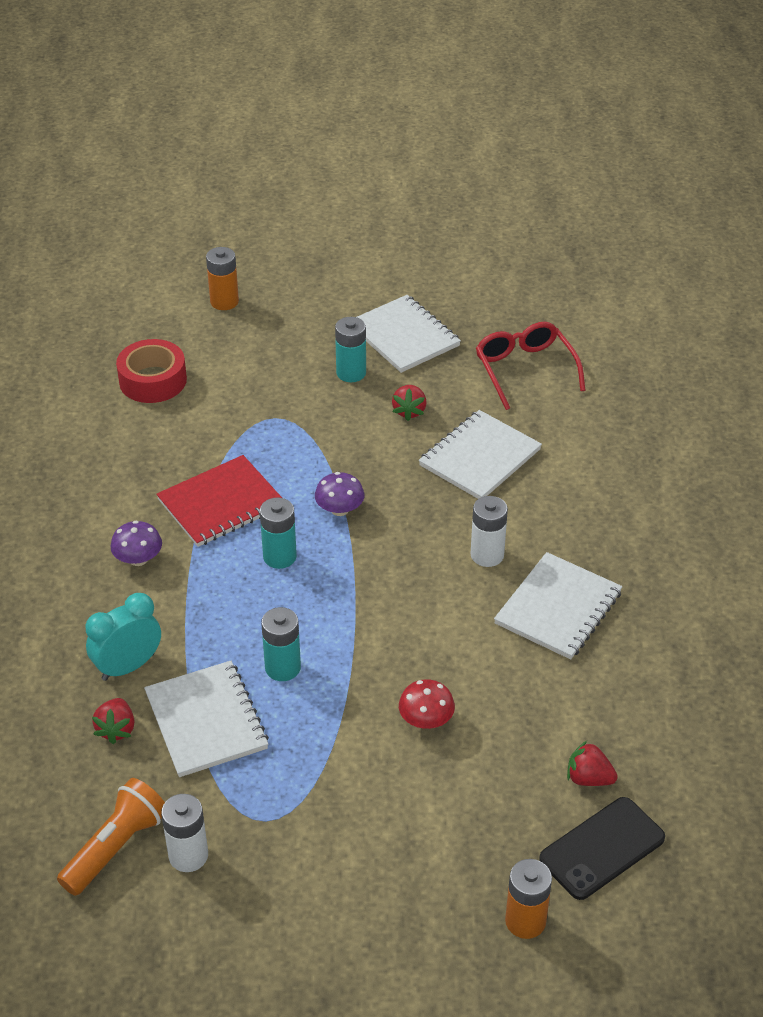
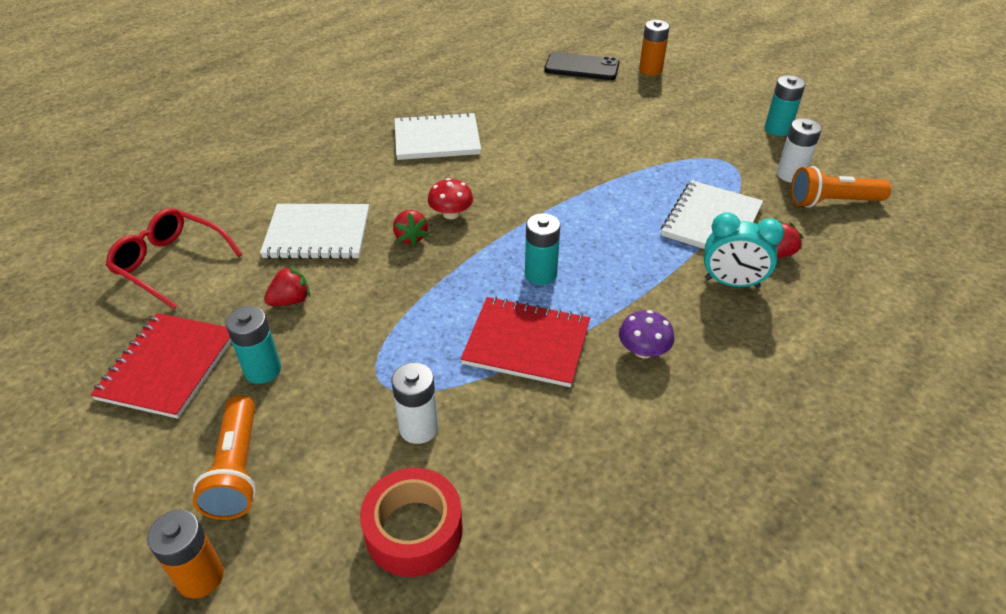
camera: 130 degrees left, 0 degrees up
turquoise battery [261,607,301,681] -> turquoise battery moved to [765,75,805,136]
purple mushroom [315,472,364,516] -> none
white notebook [357,295,461,373] -> red notebook [90,313,231,419]
red mushroom [399,679,455,729] -> red mushroom moved to [428,178,473,219]
white battery [471,496,508,567] -> white battery moved to [391,363,438,444]
red glasses [476,322,586,410] -> red glasses turned 90 degrees clockwise [106,208,243,309]
red strawberry [567,741,618,786] -> red strawberry moved to [393,210,429,246]
none -> orange flashlight [193,395,257,520]

